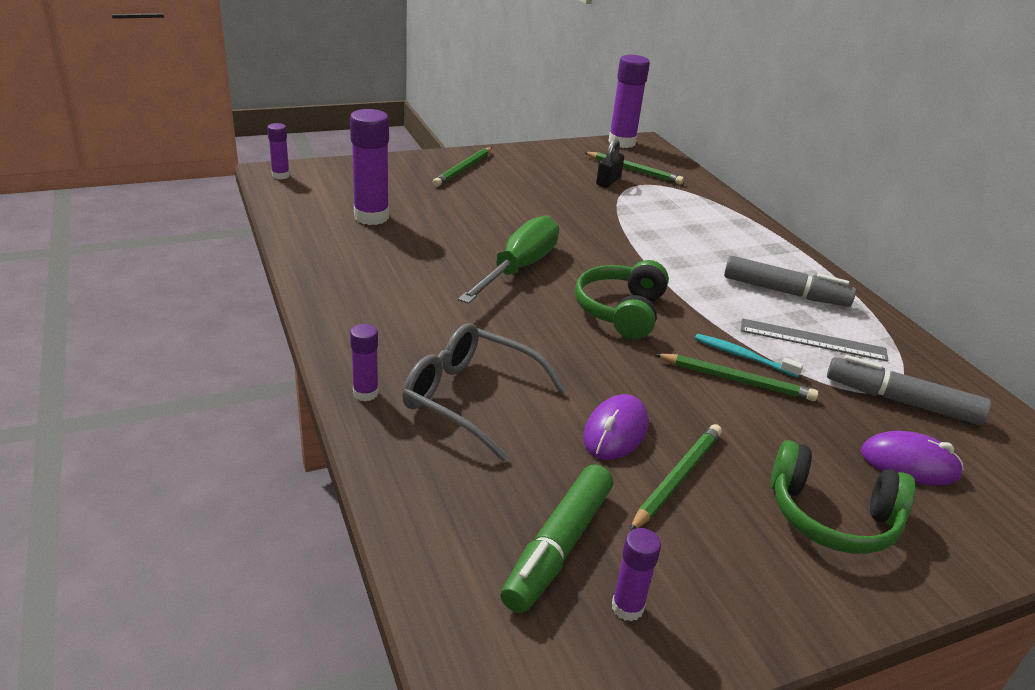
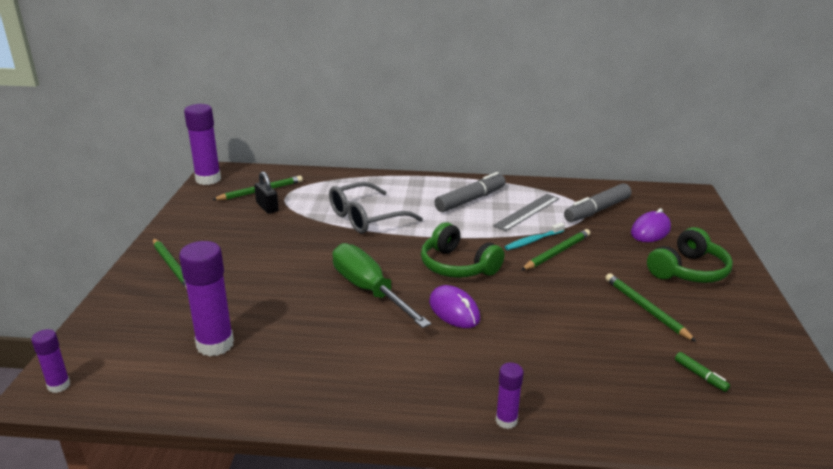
camera: 60 degrees left, 5 degrees down
grey glasses [402,323,567,461] -> grey glasses moved to [329,182,423,233]
green marker [500,464,613,613] -> green marker [675,352,730,392], size x0.46
purple mouse [583,394,649,460] -> purple mouse moved to [429,285,480,328]
purple glue stick [612,528,661,621] -> none

